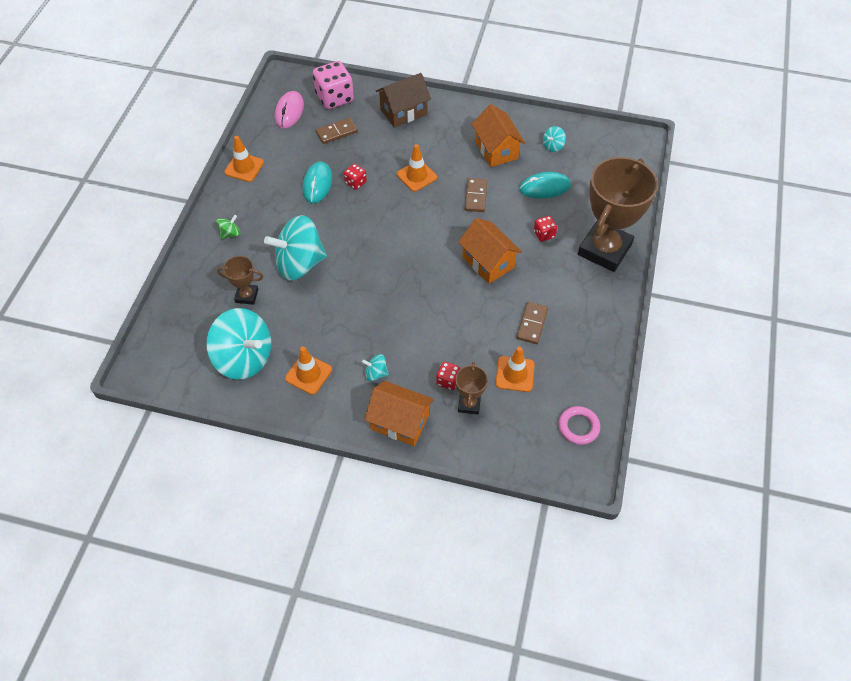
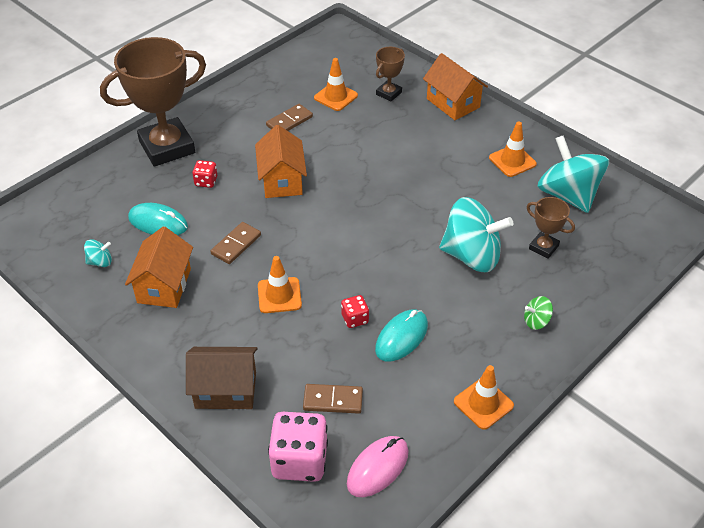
camera: 150 degrees left, 10 degrees down
turquoise spinning top [362,354,389,381] -> none
red dice [436,362,461,390] -> none
pink ring [559,406,600,445] -> none

